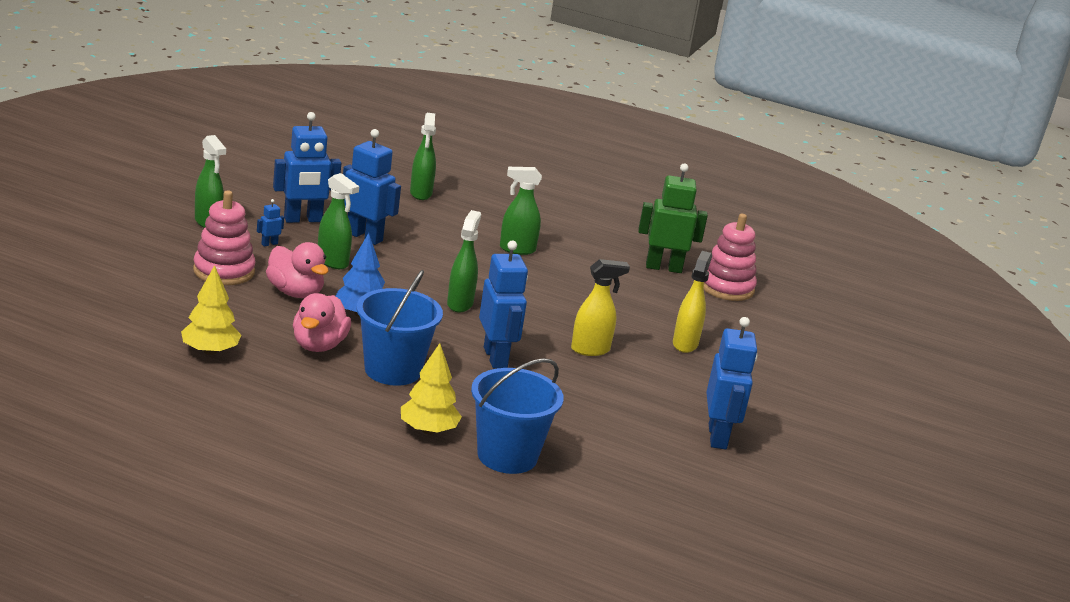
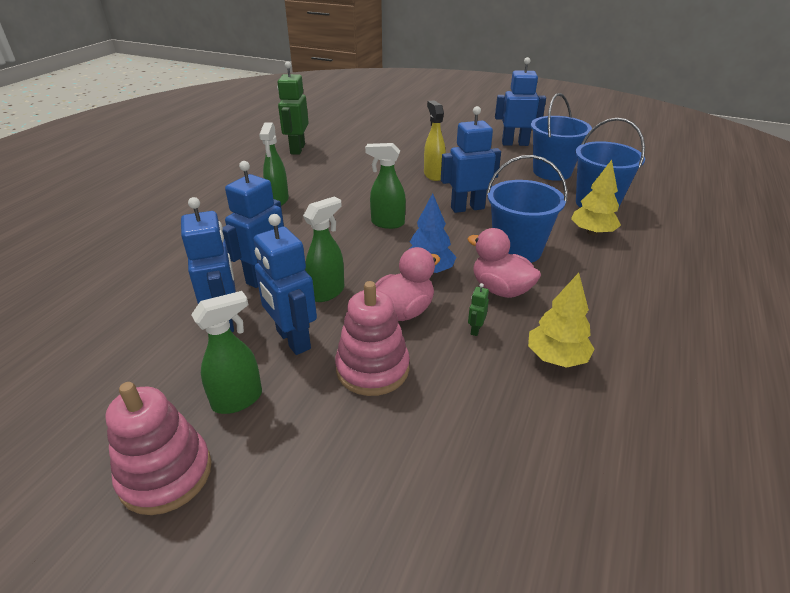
camera: 85 degrees left, 10 degrees up
blue robot [257,199,284,247] -> blue robot [254,214,317,355], size x2.40
pink duck [293,293,351,352] -> pink duck turned 150 degrees counterclockwise [467,228,541,298]
green spray bottle [410,113,436,200] -> none
yellow spray bottle [673,251,712,353] -> none
pink stacking toy [704,214,757,301] -> pink stacking toy moved to [105,382,212,515]
none -> green robot [468,283,489,336]
none -> blue bucket [531,93,592,181]

